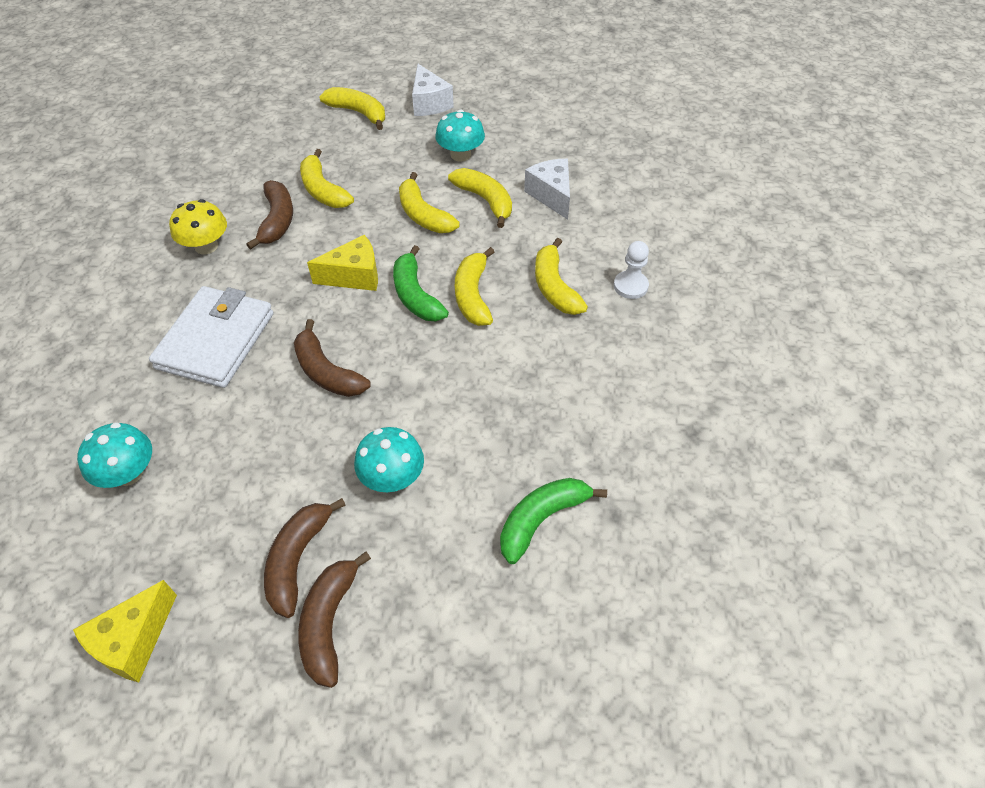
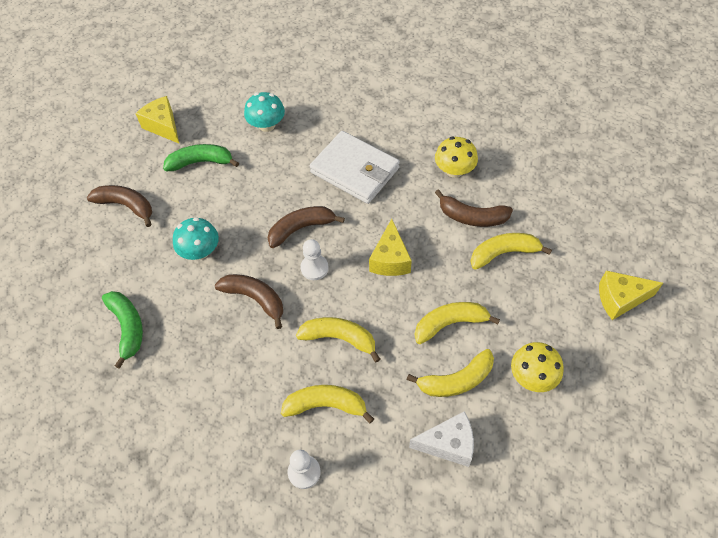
camera: 110 degrees right, 5 degrees up
brown banana [264,498,346,618] -> brown banana moved to [215,274,283,329]
yellow banana [319,87,385,130] -> yellow cheese [599,270,663,320]
green banana [393,245,449,321] -> green banana moved to [163,144,239,171]
white cheese [412,64,454,116] -> none
turquoise mushroom [435,109,485,162] -> yellow mushroom [511,342,564,392]
none -> white pawn [300,239,329,280]

